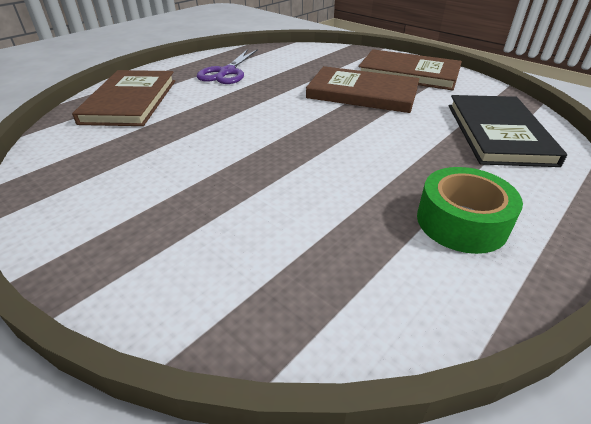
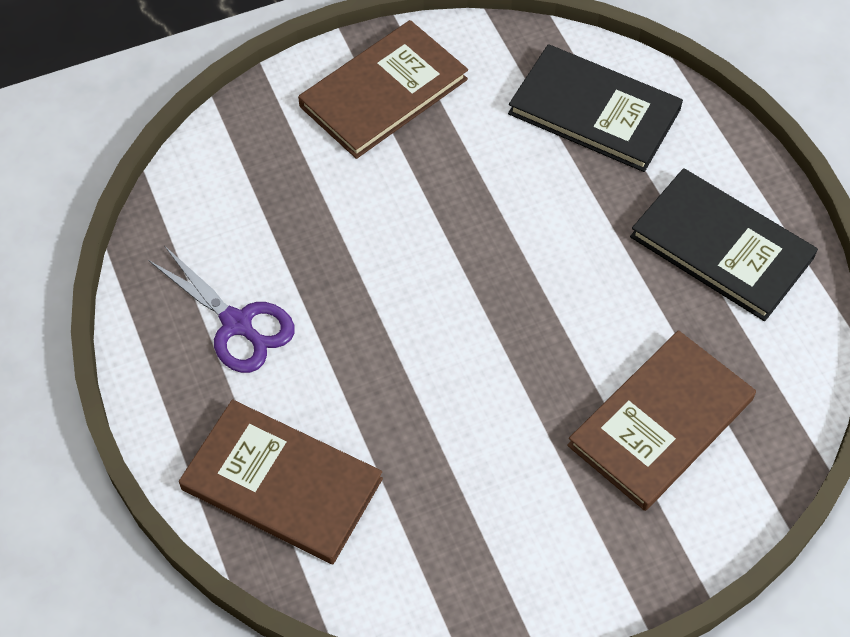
camera: 65 degrees left, 20 degrees up
brown book [306,66,419,113] -> brown book moved to [567,330,756,511]
green tape [417,167,523,254] -> black book [630,168,818,321]

